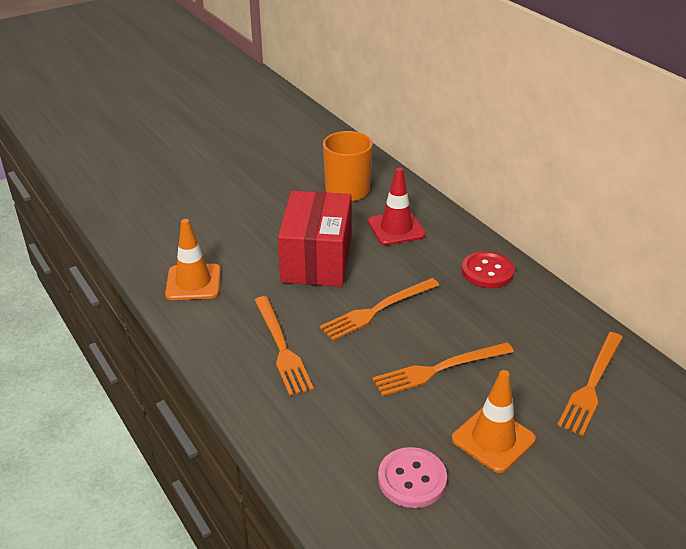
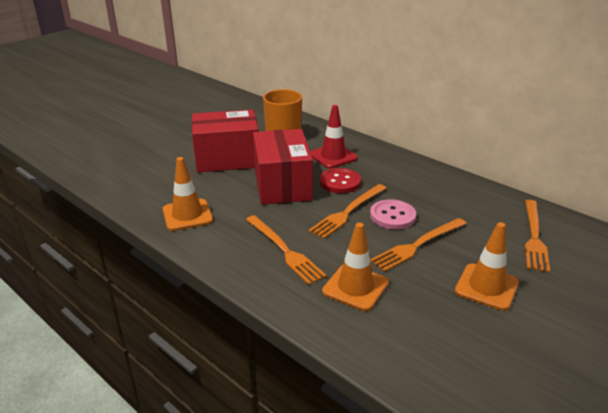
camera: 15 degrees left, 5 degrees down
pink button [378,447,447,508] -> pink button moved to [370,199,416,230]
red button [462,251,515,288] -> red button moved to [320,168,361,193]
none -> red box [192,109,259,173]
none -> orange traffic cone [322,223,389,311]

